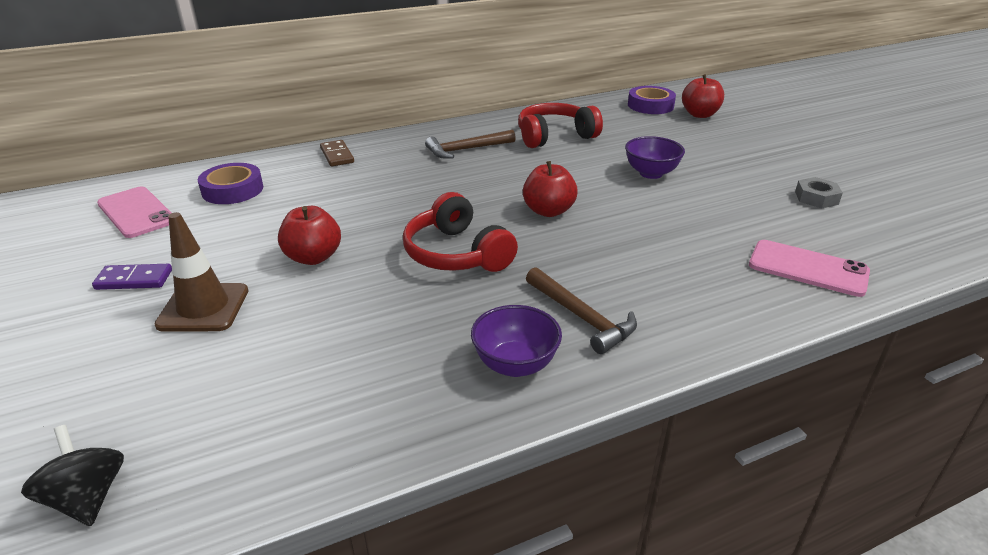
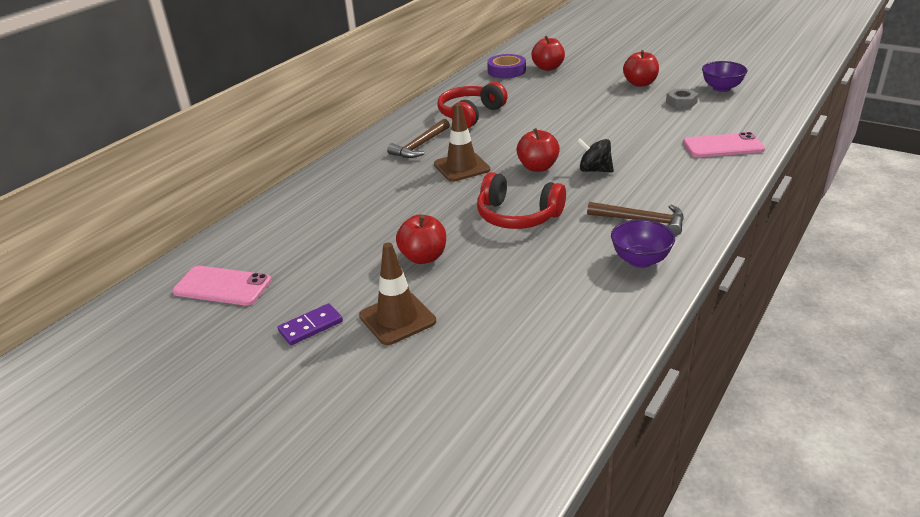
camera: 30 degrees left, 0 degrees up
black spinning top [21,425,124,526] -> black spinning top moved to [576,138,614,172]
purple tape [198,163,263,204] -> none
brown domino [320,140,354,166] -> none
purple bowl [625,136,685,179] -> purple bowl moved to [702,61,747,92]
none -> brown traffic cone [434,104,490,182]
none -> red apple [623,50,659,87]

